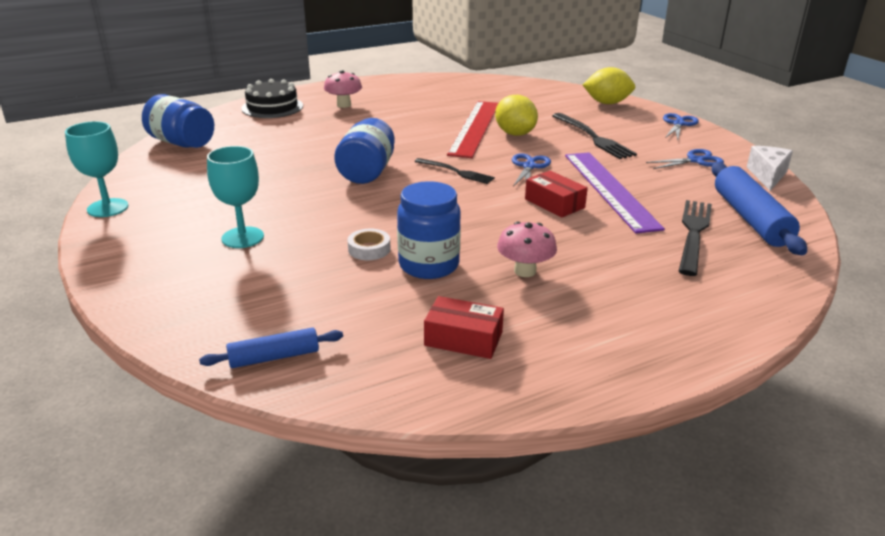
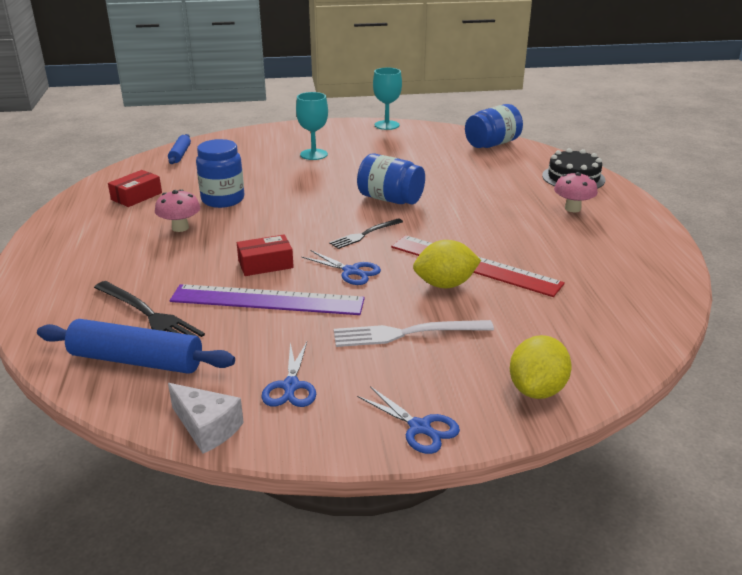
camera: 110 degrees right, 0 degrees up
white tape [347,229,391,260] -> none
black fork [552,113,637,159] -> white fork [334,320,494,347]

